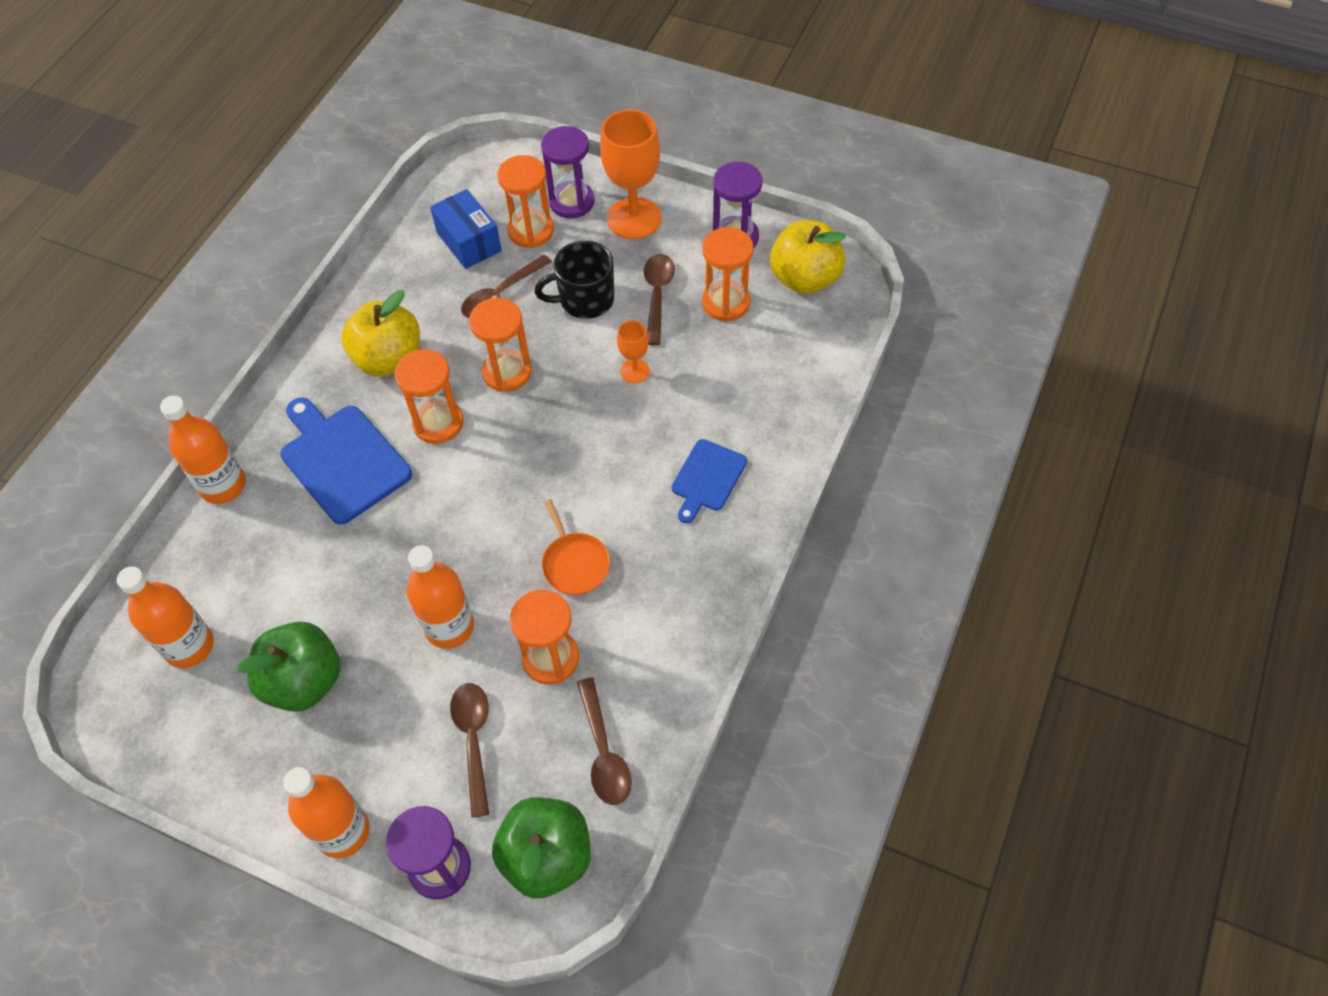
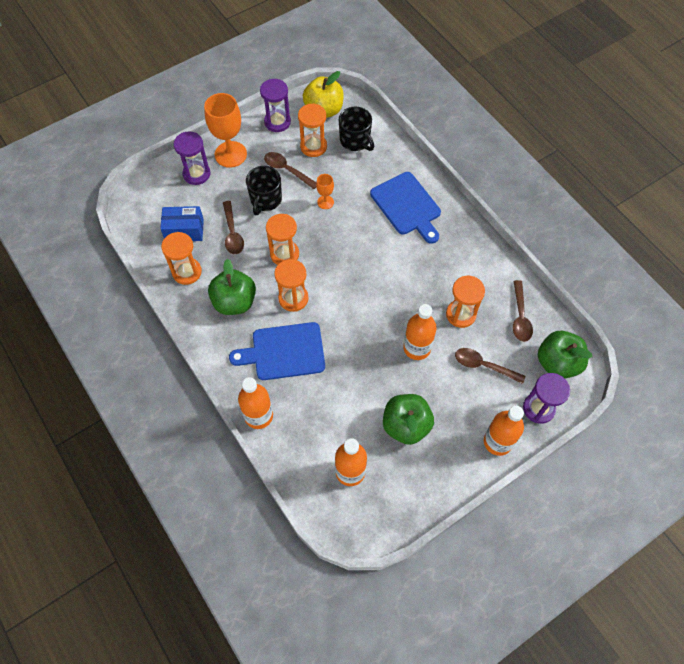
camera: 60 degrees left, 5 degrees up
yellow apple [341,290,420,377] -> green apple [208,259,256,315]
orange hourglass [497,155,554,248] -> orange hourglass moved to [161,232,202,285]
orange pan [541,499,610,595] -> none
brown spoon [577,677,632,805] -> brown spoon turned 75 degrees clockwise [513,280,533,342]
blue cutting board [672,439,747,523] -> blue cutting board [370,172,441,244], size x1.67
none -> black mug [339,107,374,151]

